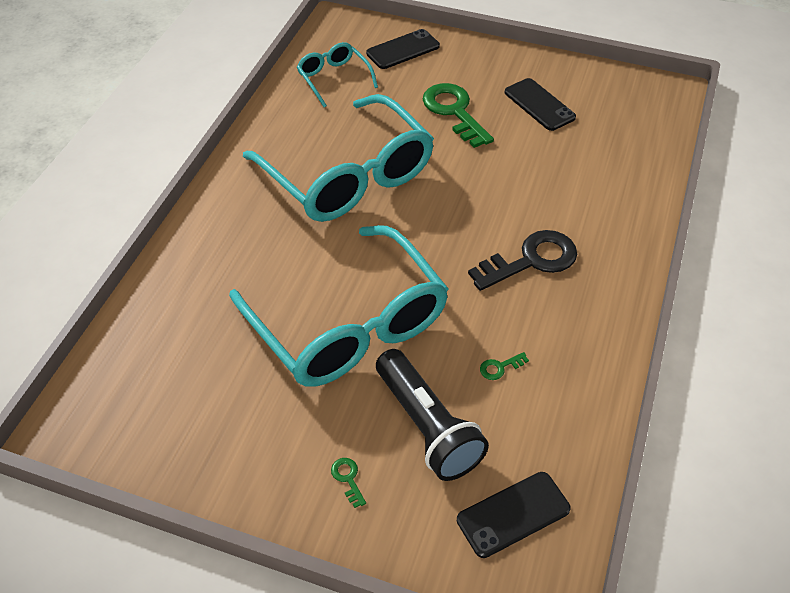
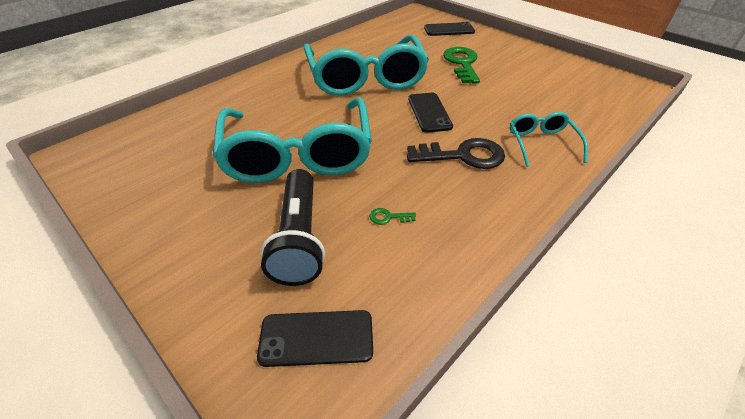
camera: 25 degrees right, 5 degrees down
turquoise glasses [297,42,378,107] -> turquoise glasses moved to [510,112,588,167]
green key [331,458,366,508] -> none
black phone [505,78,576,131] -> black phone moved to [408,93,453,133]

